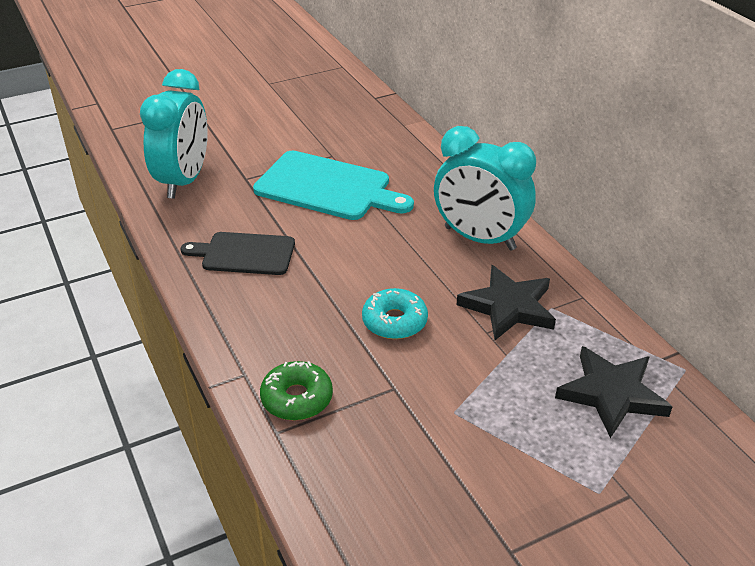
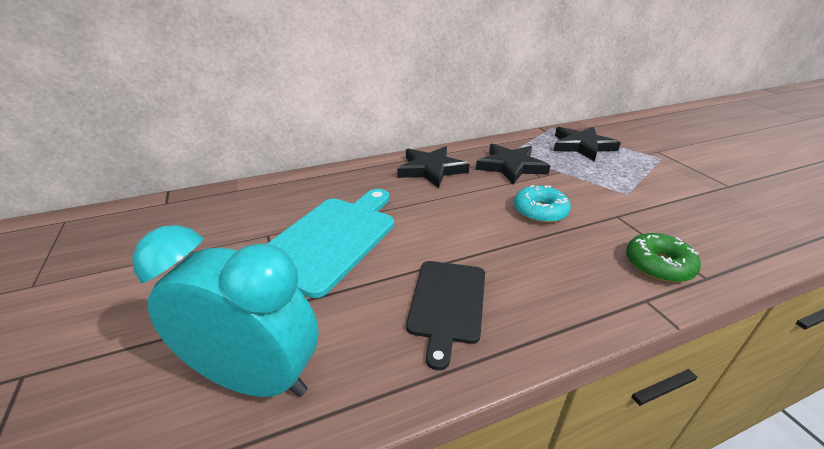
camera: 85 degrees left, 5 degrees down
turquoise clock [434,126,536,251] -> black star [397,146,470,188]

